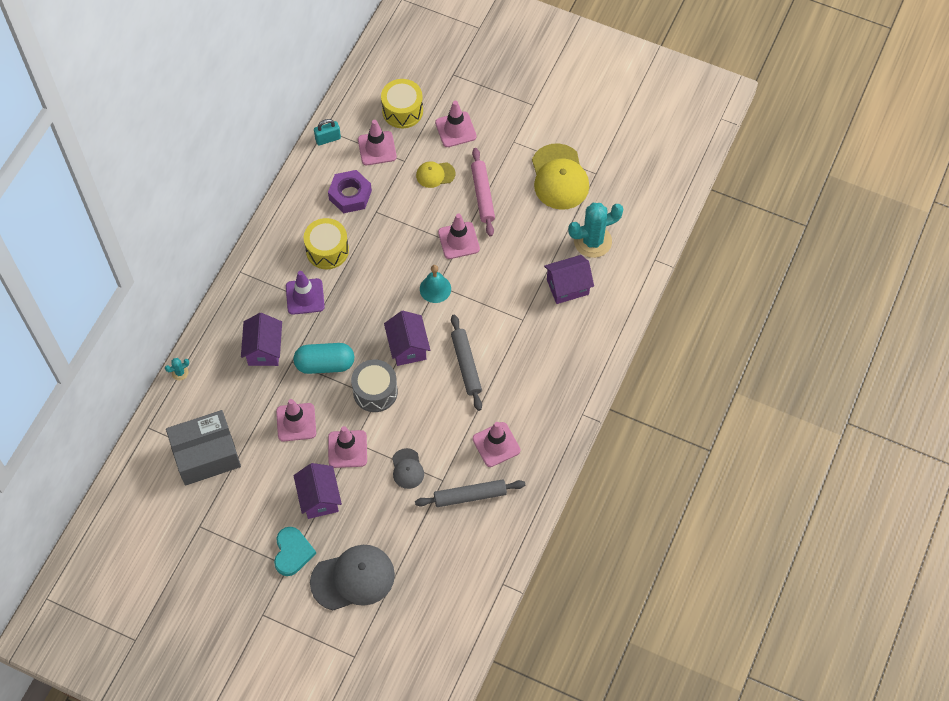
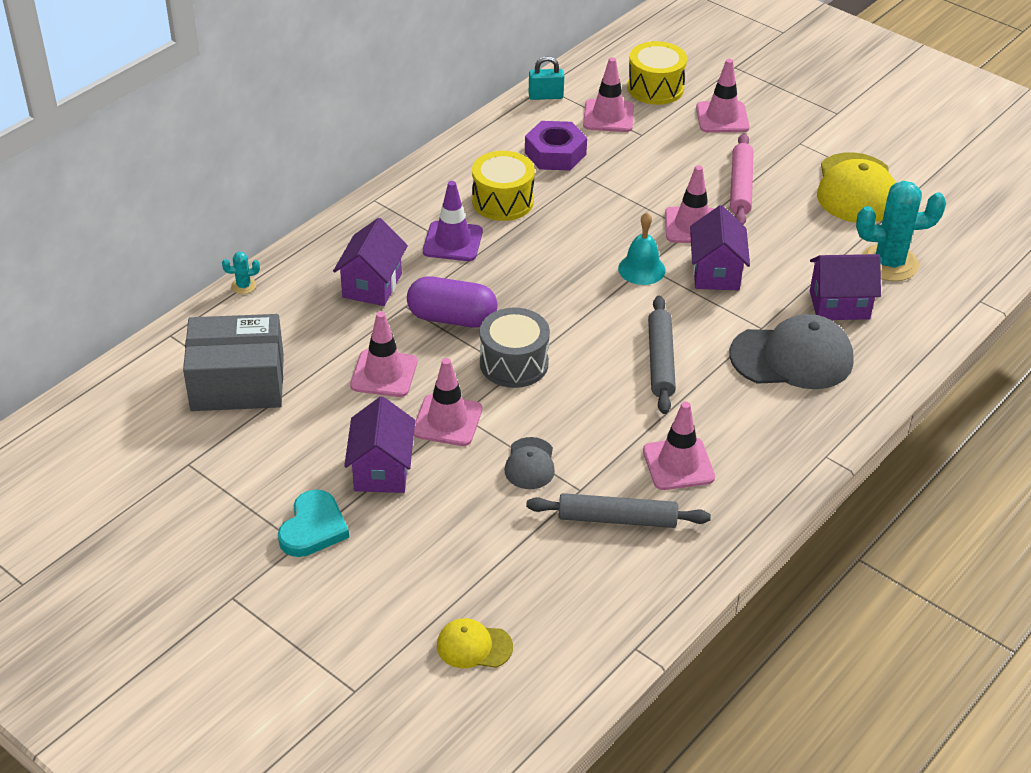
camera: 15 degrees right, 20 degrees down
turquoise capsule [293,343,355,374] -> purple capsule [407,276,498,328]
grey cap [310,545,395,610] -> grey cap moved to [729,314,854,389]
purple house [384,311,430,366] -> purple house moved to [690,205,750,290]
yellow cap [416,161,455,188] -> yellow cap moved to [437,618,513,668]

